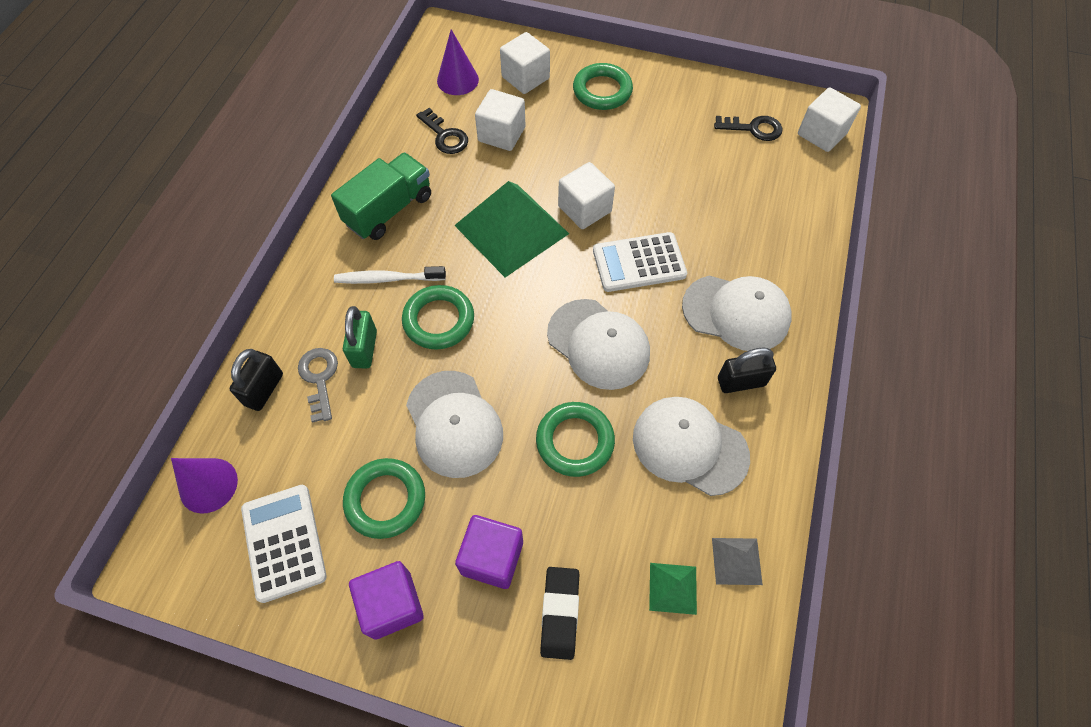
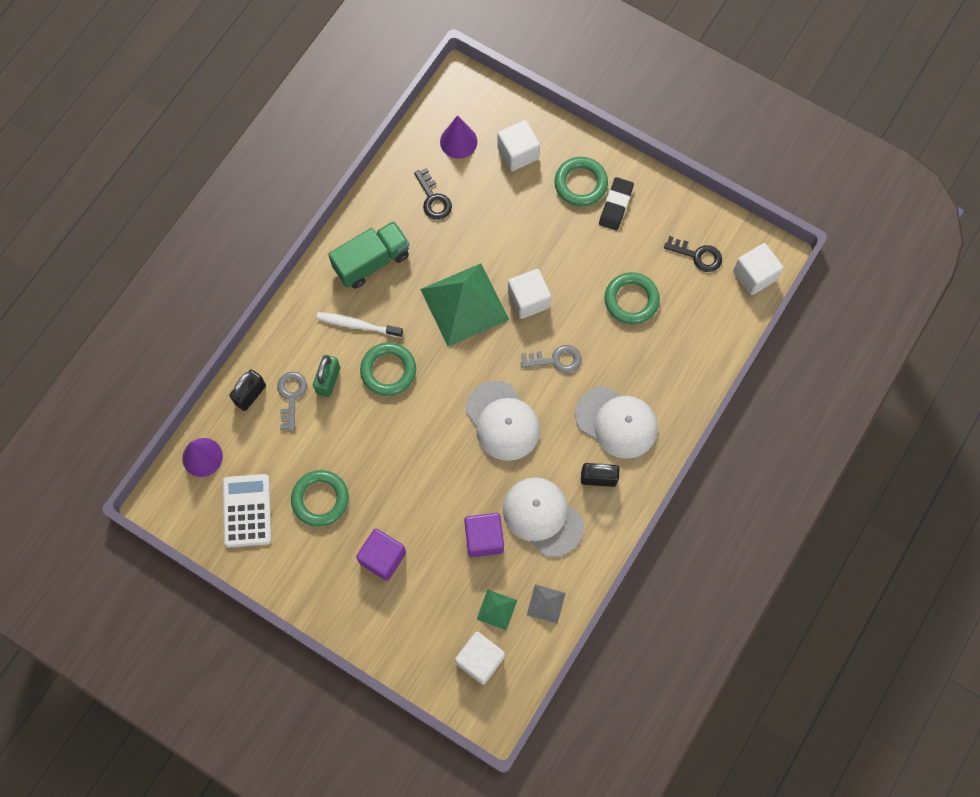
camera: 15 degrees right, 10 degrees up
purple cube [349,561,424,640] -> purple cube moved to [464,513,504,557]
white cap [406,371,503,478] -> none
white cube [475,89,525,151] -> white cube moved to [455,632,505,685]
green ring [536,402,615,477] -> green ring moved to [604,272,660,325]
black eraser [540,567,580,660] -> black eraser moved to [599,177,634,231]
white calculator [593,232,687,292] -> grey key [521,345,581,373]

